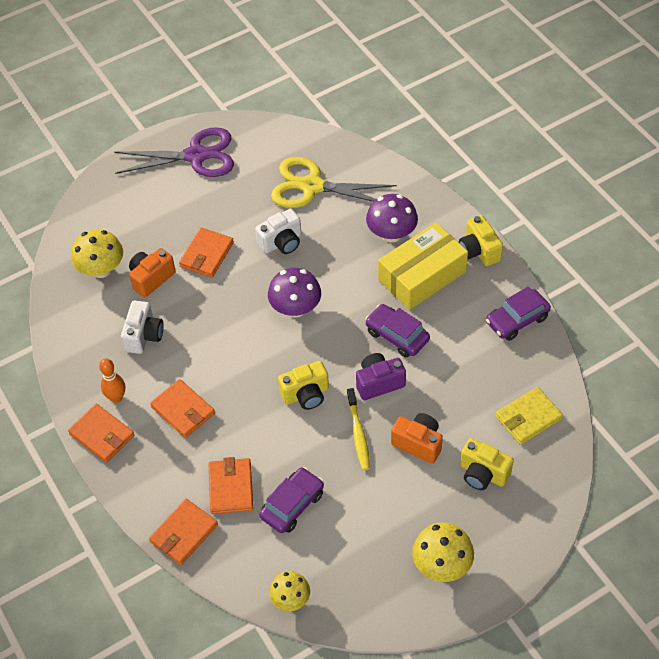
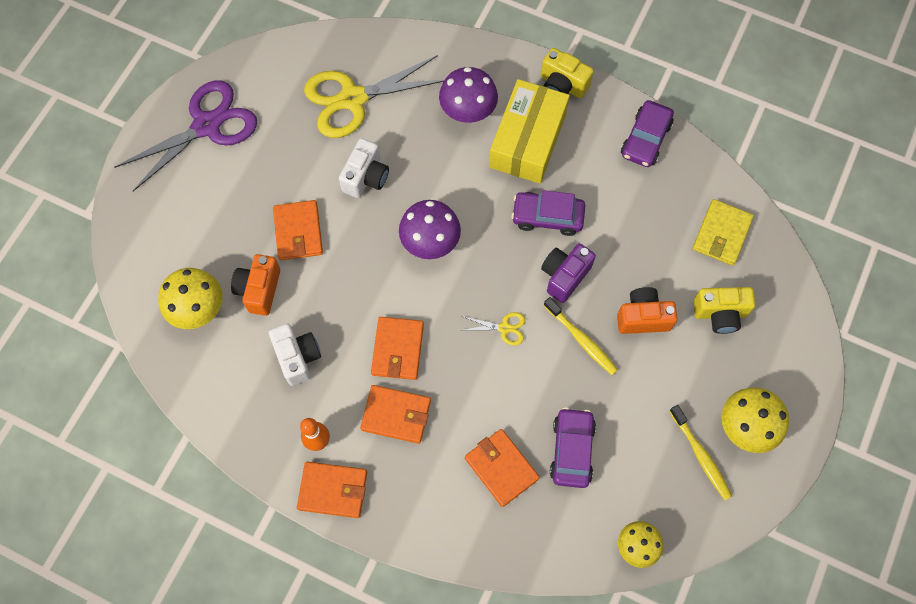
camera: 35 degrees left, 15 degrees up
orange wallet [149,499,218,565] -> orange wallet moved to [371,317,424,380]
yellow camera [278,361,329,410] -> yellow scissors [460,312,525,346]
none -> yellow toothbrush [669,405,732,500]

